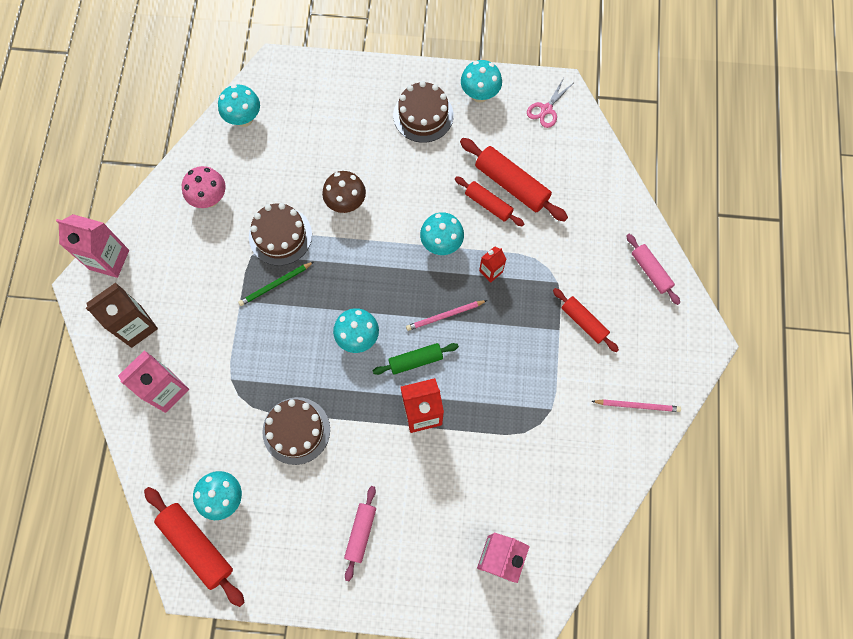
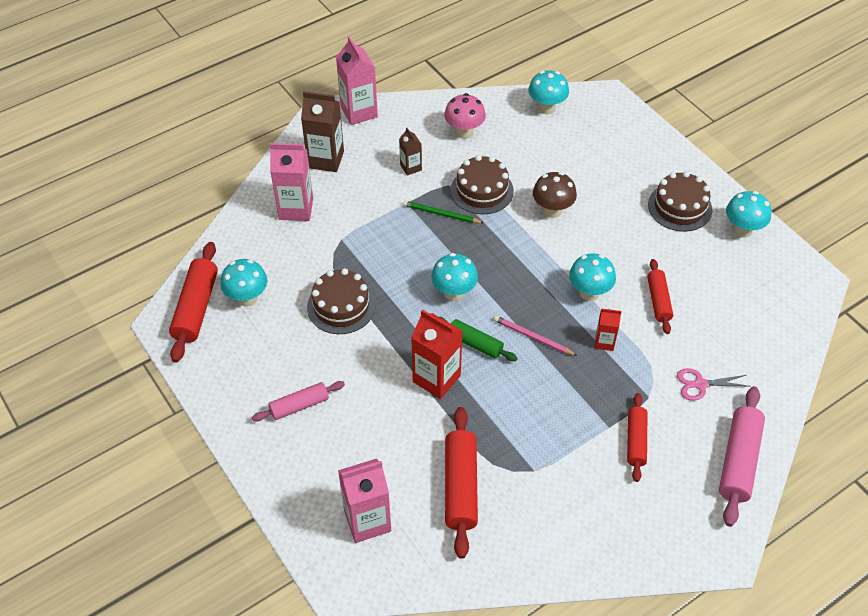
camera: 50 degrees right, 20 degrees down
red rolling pin [460,138,568,222] -> red rolling pin moved to [445,407,478,559]
pink scissors [527,78,573,128] -> pink scissors moved to [677,368,748,400]
pink pencil [592,399,681,412] -> none
pink rolling pin [626,234,680,305] -> pink rolling pin [719,386,765,527], size x1.59
none -> brown carton [399,128,422,176]

